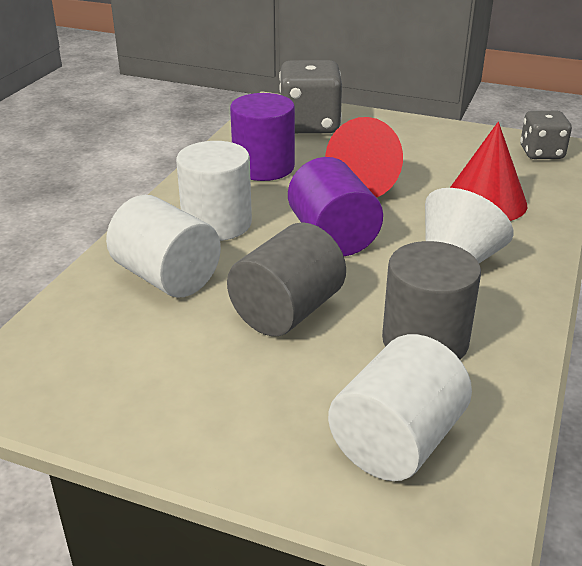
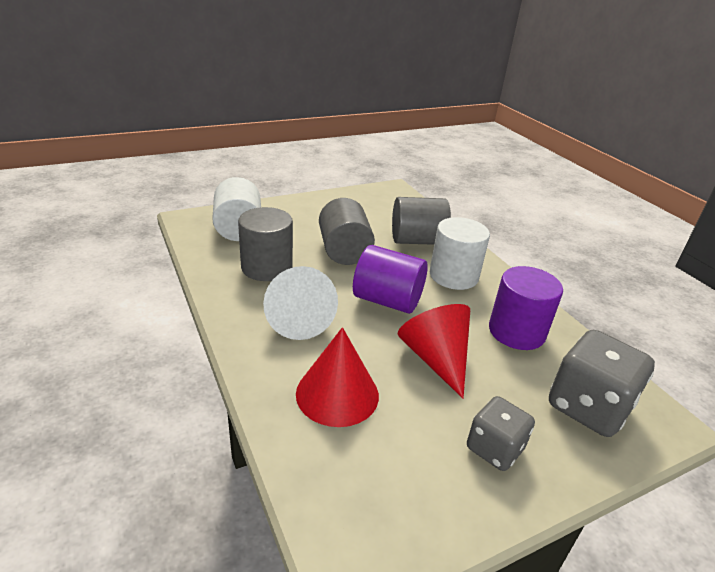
camera: 130 degrees right, 0 degrees up
white cylinder [106,195,221,297] -> grey cylinder [392,197,451,245]
grey dice [520,111,572,159] -> grey dice moved to [467,396,535,471]

